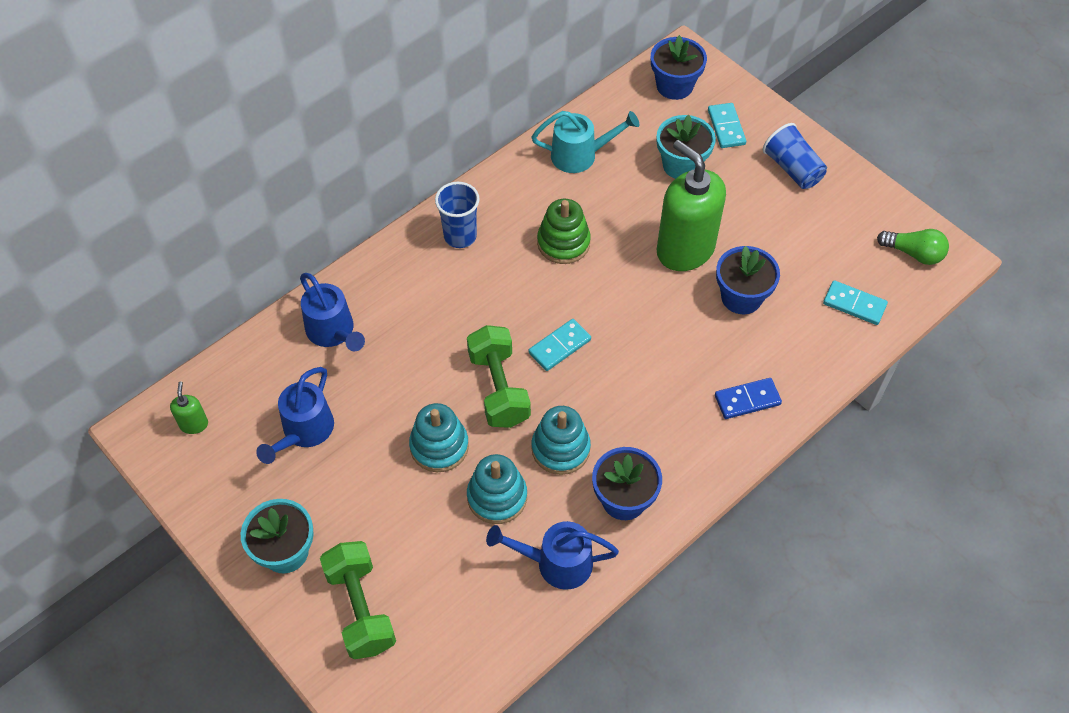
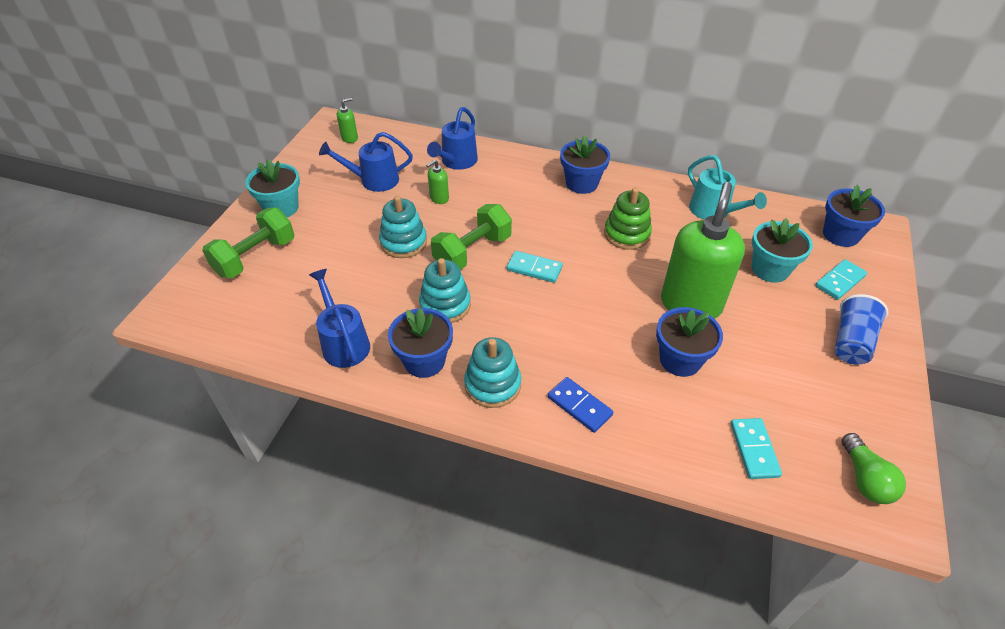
camera: 60 degrees right, 10 degrees down
blue cup [435,182,480,248] -> blue flower pot [560,135,610,194]
turquoise stacking toy [467,454,527,524] -> turquoise stacking toy moved to [464,337,521,408]
none -> green soap dispenser [426,160,449,204]

